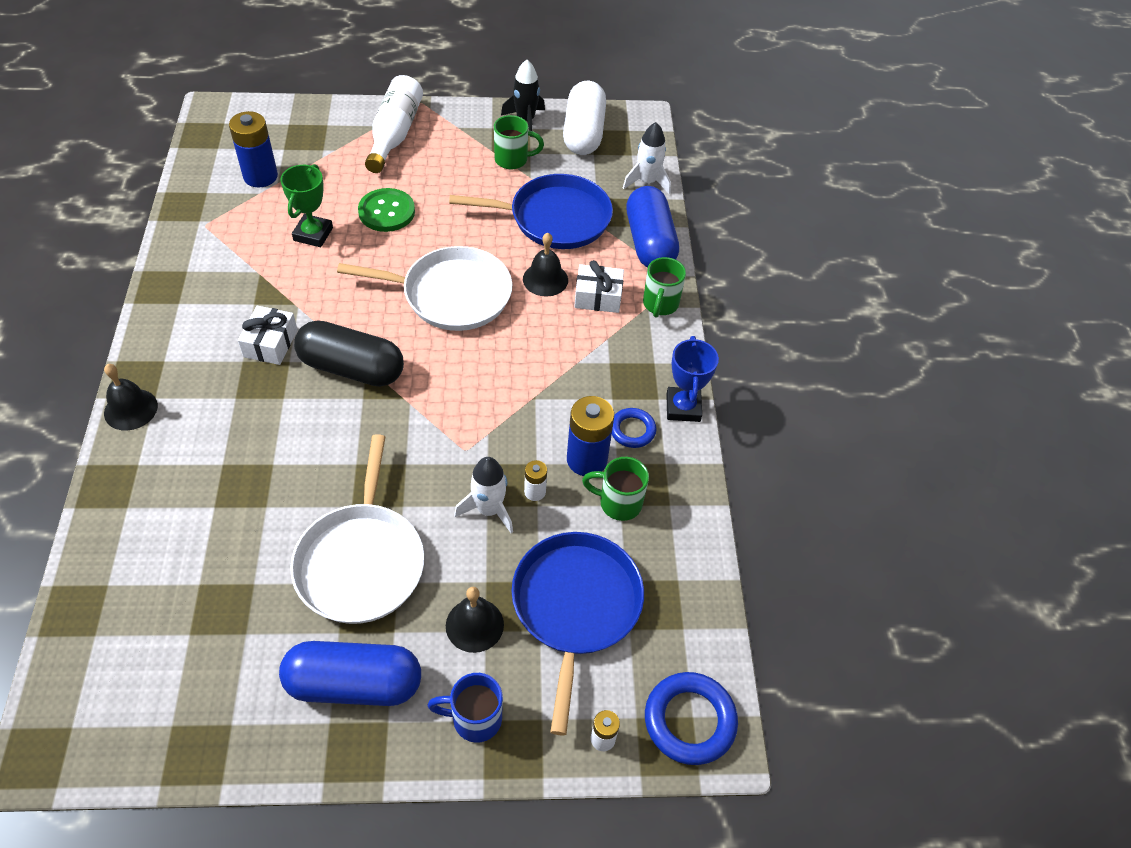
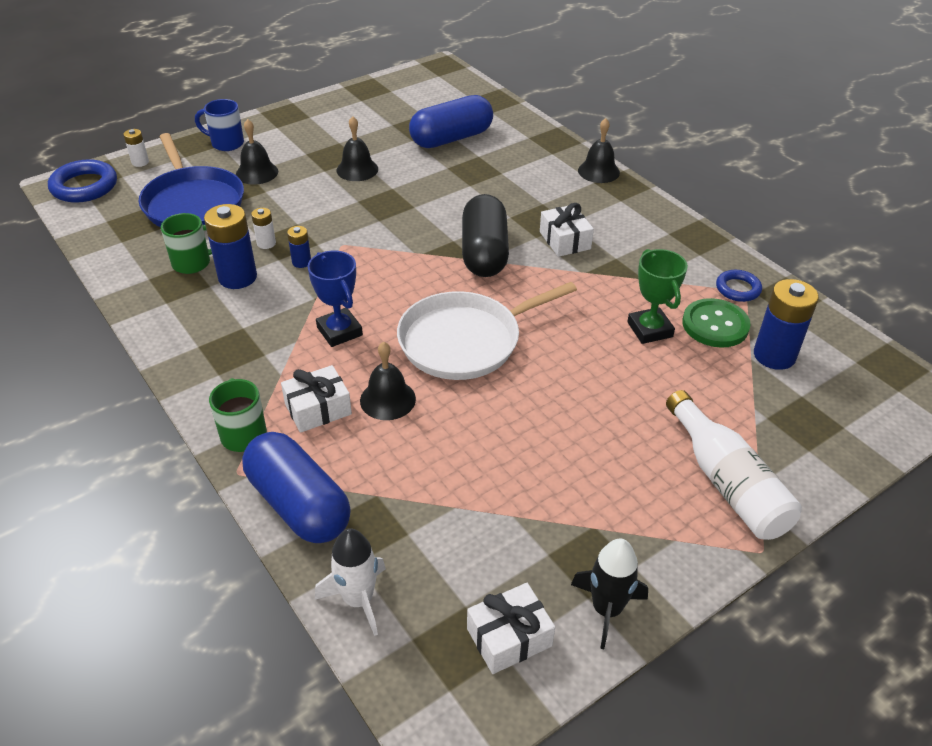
camera: 150 degrees right, 10 degrees down
blue capsule [279,641,421,706] -> blue capsule moved to [409,95,493,148]
white pan [290,434,424,624] -> black bell [337,116,378,181]
black capsule [294,321,404,387] -> black capsule turned 75 degrees counterclockwise [462,194,509,277]
green button [358,188,415,232] -> green button moved to [682,298,750,347]
blue mug [428,673,503,743] -> blue mug turned 135 degrees counterclockwise [195,99,244,151]
blue pan [449,174,613,249] -> none
white rocket [454,457,513,533] -> none
green mug [494,115,544,169] -> none
white capsule [563,81,606,155] -> white gift [467,583,555,674]
blue ring [612,408,656,448] -> blue ring moved to [716,270,762,302]
blue trophy [666,336,719,422] -> blue trophy moved to [308,251,363,347]
none -> blue battery [287,226,311,268]

